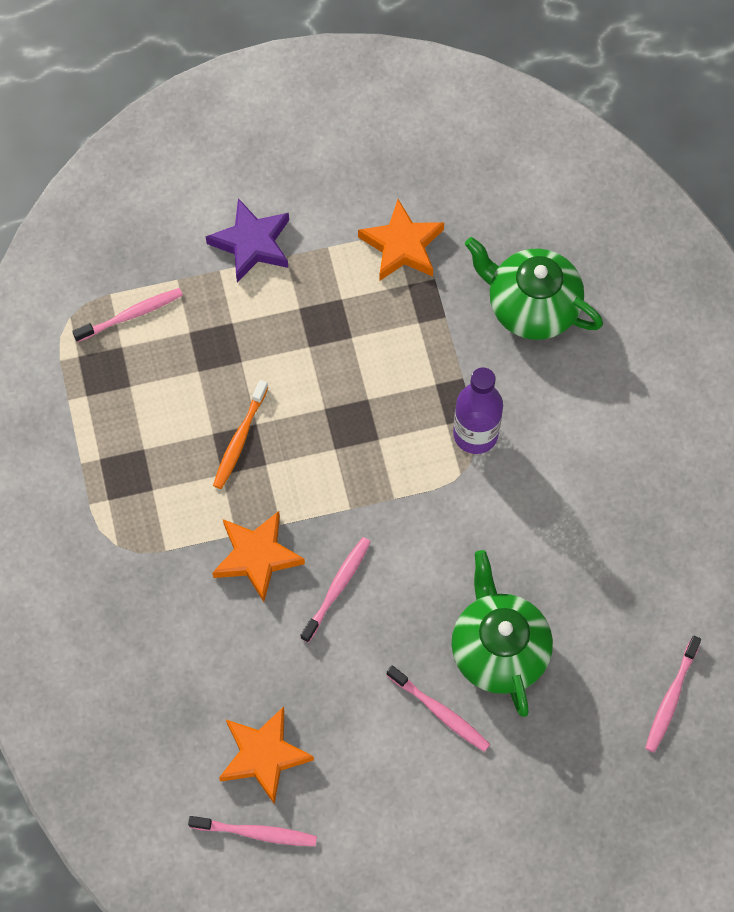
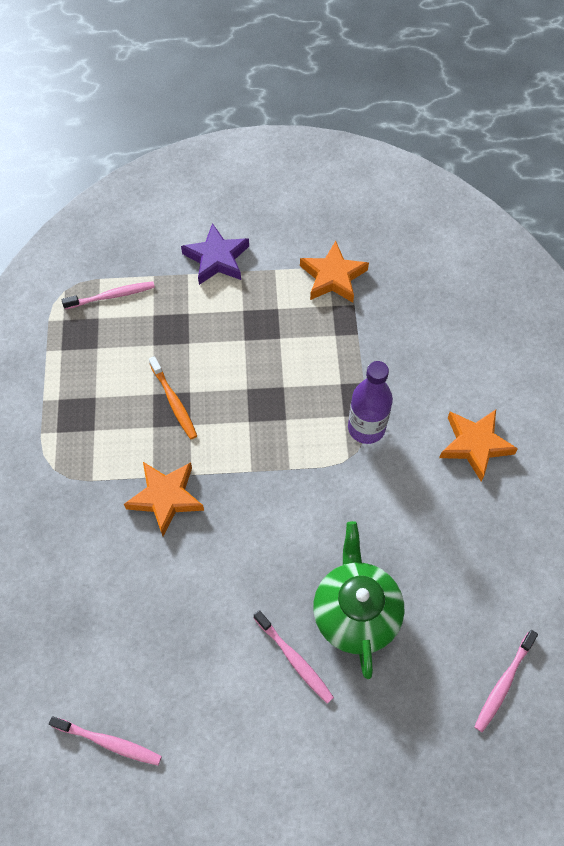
camera: 10 degrees right, 5 degrees down
orange toothbrush [213,380,268,489] -> orange toothbrush turned 60 degrees counterclockwise [149,356,197,439]
orange star [219,707,314,804] -> orange star moved to [439,410,518,481]
pink toothbrush [301,537,371,643] -> none
green teapot [465,237,603,340] -> none

